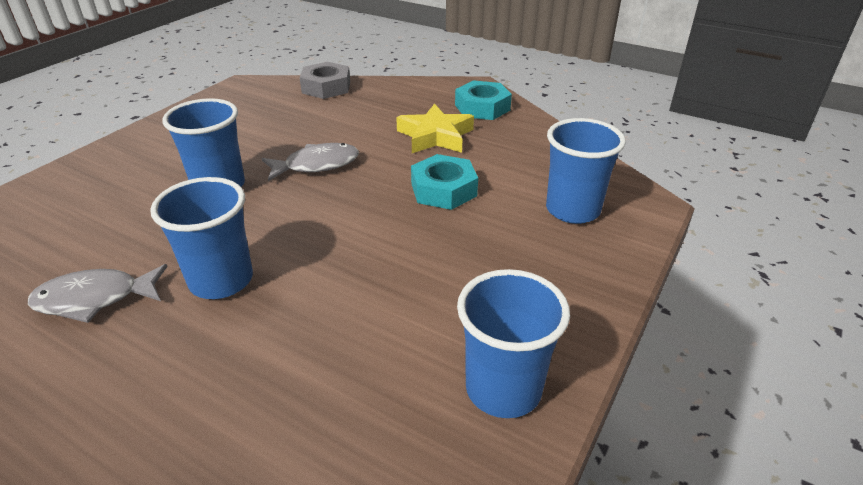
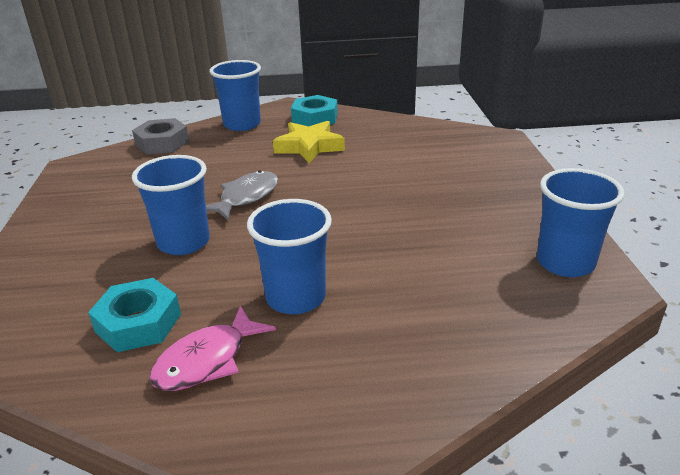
camera: 35 degrees left, 5 degrees down
grey fish [28,264,168,323] -> pink fish [149,305,276,391]
turquoise nut [411,154,478,210] -> turquoise nut moved to [88,278,181,352]
blue cup [546,118,626,224] -> blue cup moved to [210,60,261,131]

